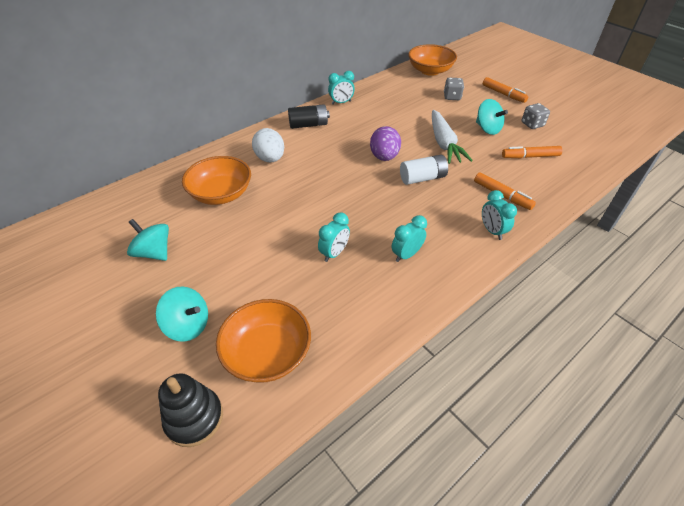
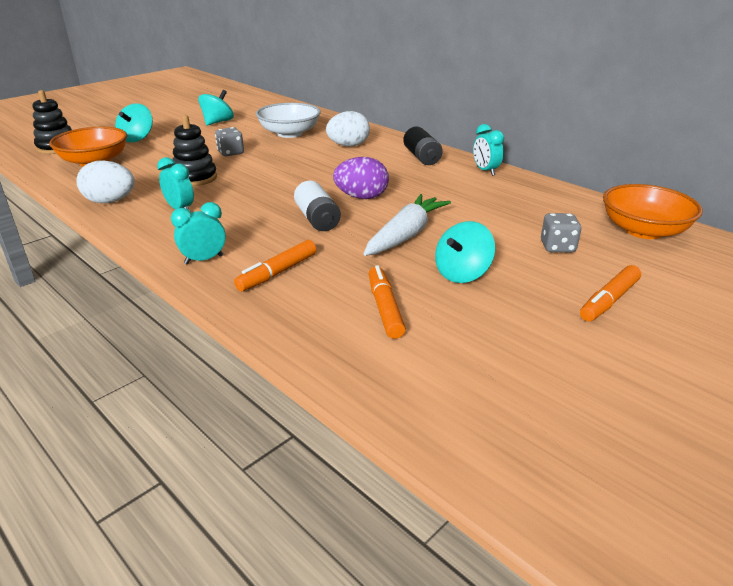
camera: 85 degrees right, 15 degrees down
orange bowl [182,156,251,205] -> white bowl [256,103,321,138]
turquoise clock [318,212,350,262] -> black stacking toy [172,115,217,186]
white carrot [432,110,473,164] -> white carrot turned 135 degrees clockwise [364,194,451,256]
grey dice [522,103,550,129] -> grey dice moved to [215,127,244,156]
none -> white egg [76,160,135,203]

